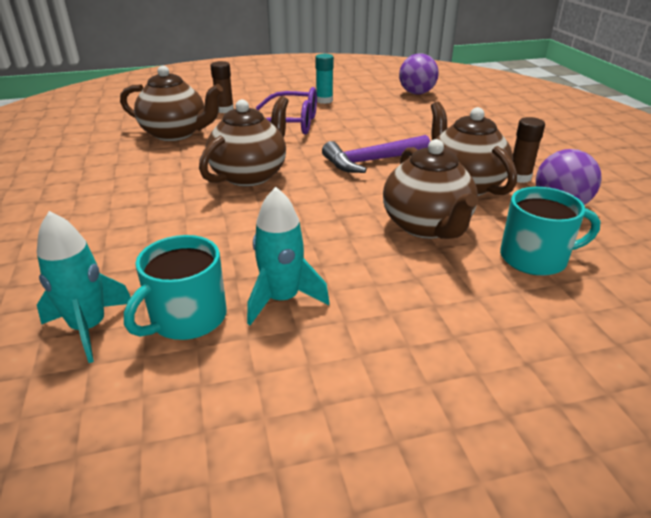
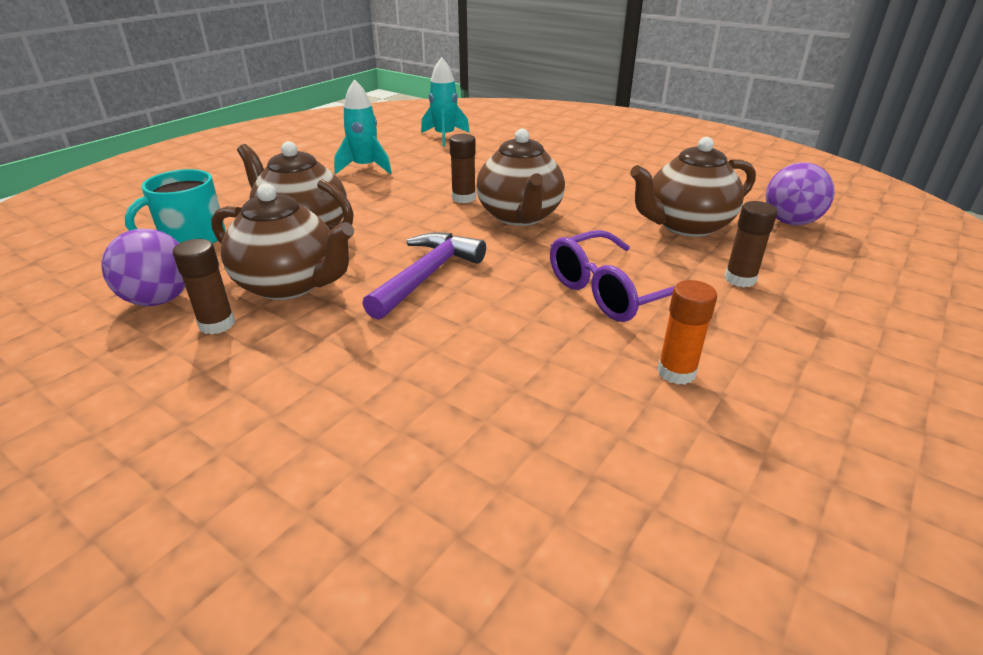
camera: 140 degrees right, 0 degrees up
turquoise mug [124,235,226,340] -> none
turquoise glue stick [315,54,334,104] -> orange glue stick [657,280,717,385]
purple ball [399,53,439,94] -> purple ball moved to [766,162,835,225]
none -> brown glue stick [449,134,476,203]

